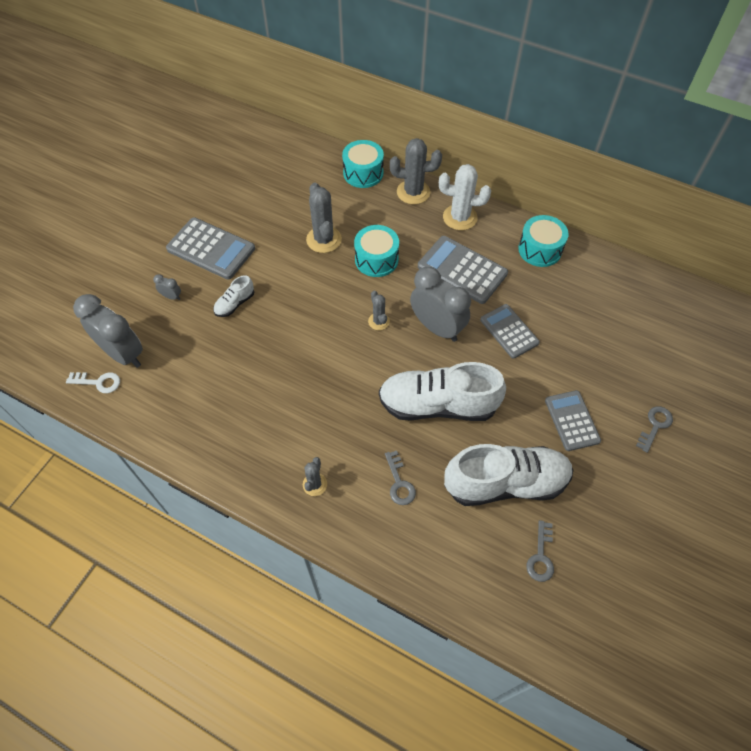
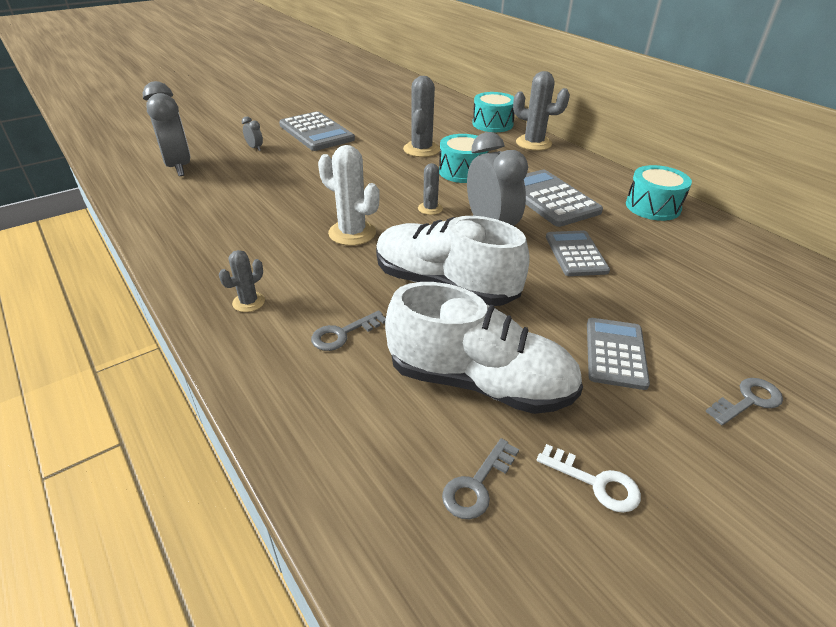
camera: 25 degrees right, 20 degrees down
white key [66,372,120,393] -> white key moved to [537,444,641,513]
white shoe [213,275,254,317] -> none
grey key [385,451,416,505] -> grey key turned 45 degrees clockwise [311,310,386,351]
white cactus [439,164,491,230] -> white cactus moved to [318,145,380,246]

